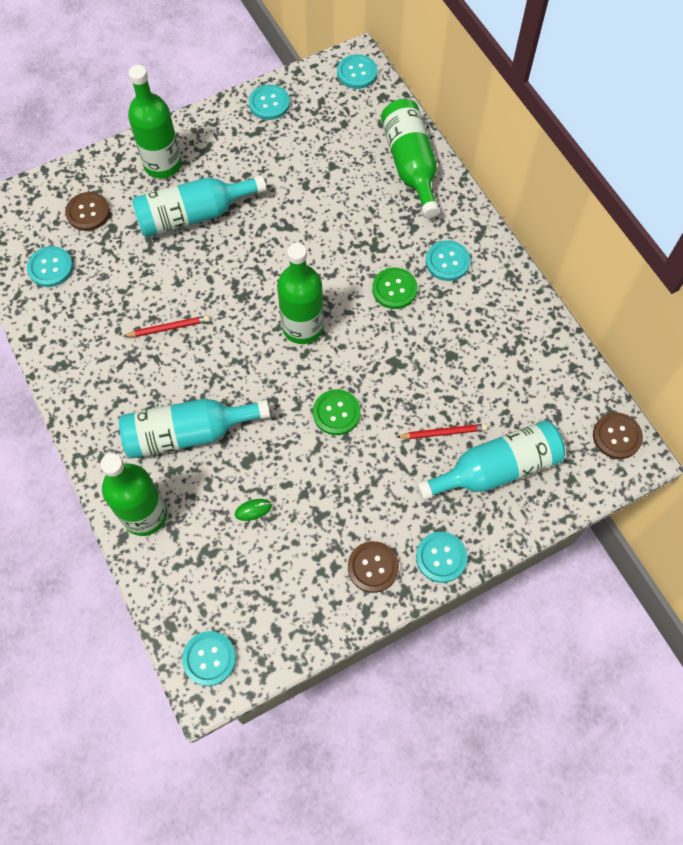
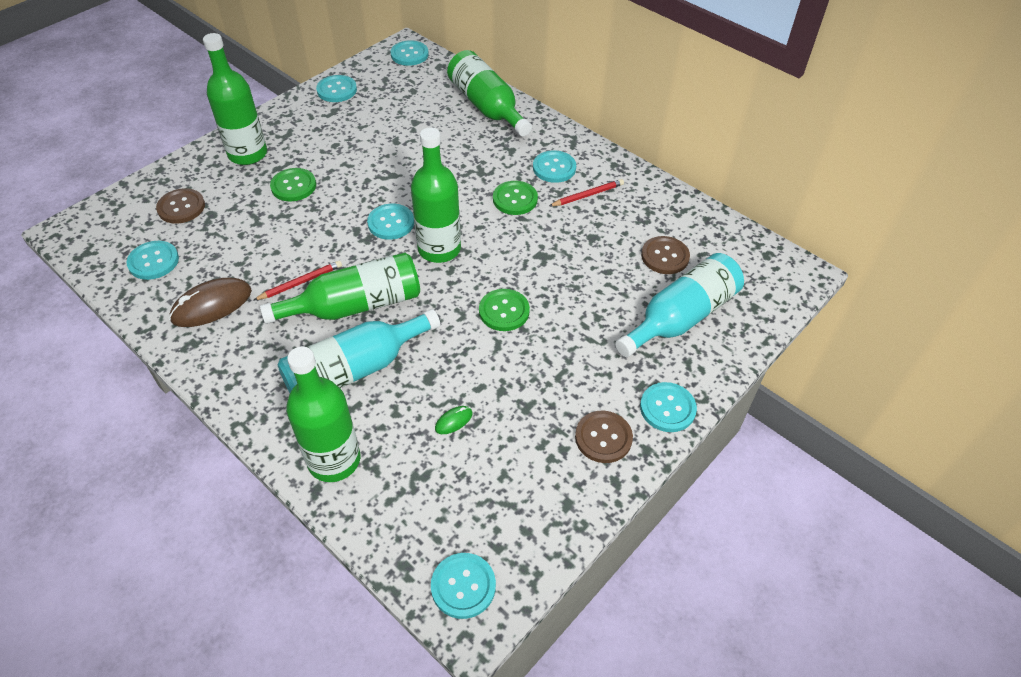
camera: 20 degrees left, 15 degrees down
turquoise bottle [132,175,266,237] -> green button [270,168,316,202]
red pencil [397,424,487,439] -> red pencil moved to [549,179,624,206]
brown button [593,412,643,459] -> brown button moved to [641,236,690,274]
none -> brown mouse [169,278,252,327]
none -> green bottle [260,252,420,324]
none -> turquoise button [367,204,414,240]

